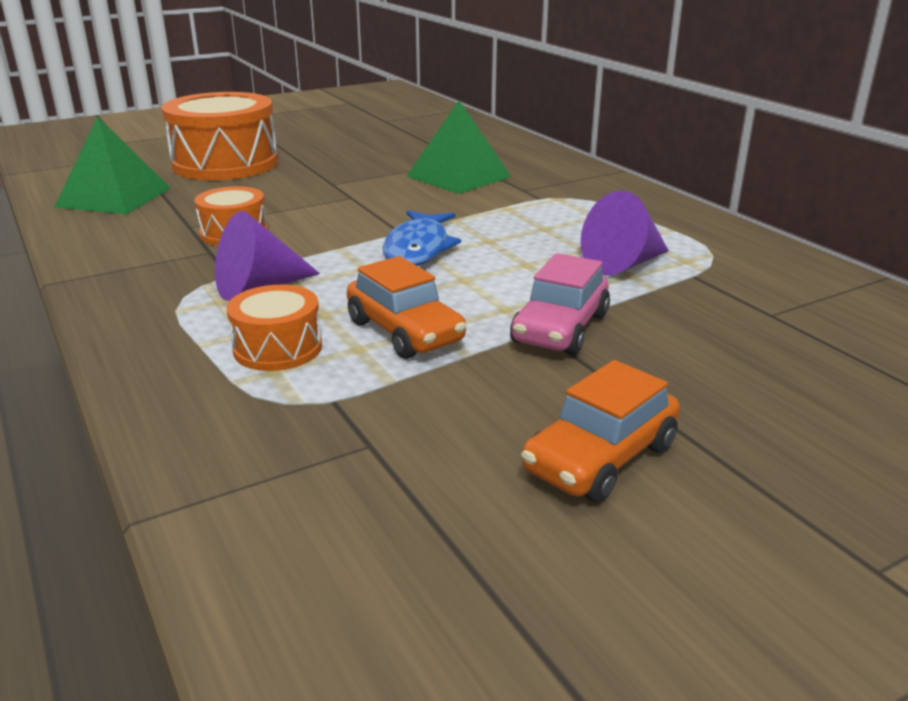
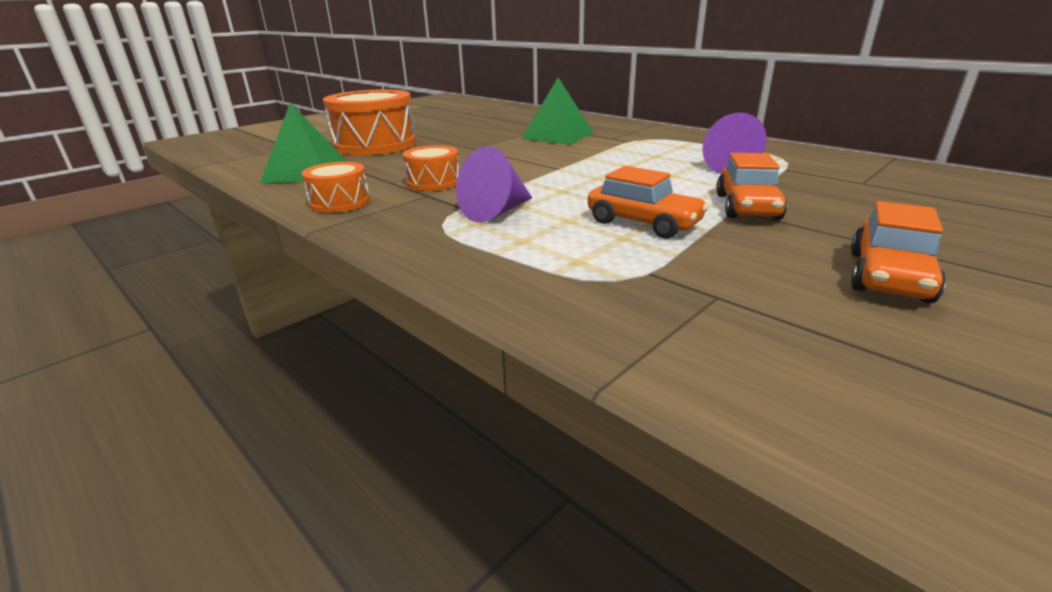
camera: 15 degrees left, 0 degrees up
orange drum [227,285,322,371] -> orange drum moved to [302,162,370,213]
blue fish [383,210,461,266] -> none
pink car [510,253,610,355] -> orange car [716,153,787,220]

